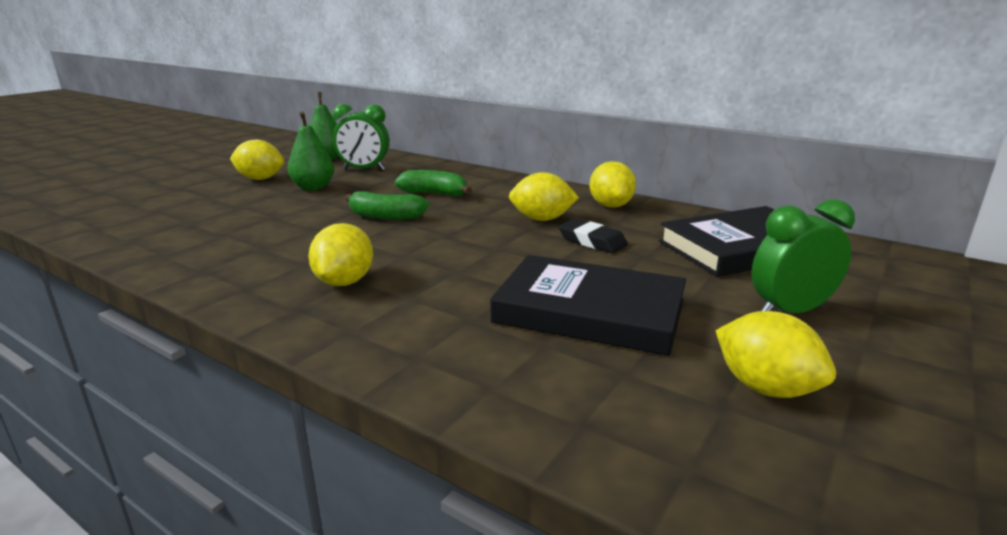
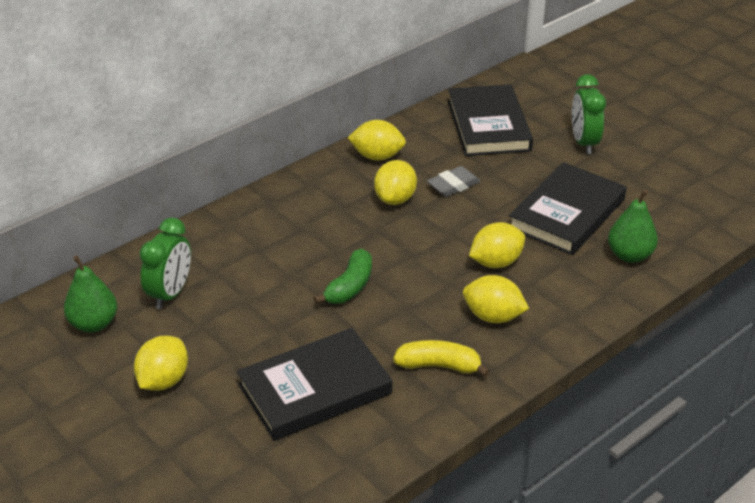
camera: 75 degrees left, 15 degrees up
green pear [287,112,334,190] -> green pear moved to [608,190,658,263]
green banana [395,170,472,196] -> none
black eraser [559,219,628,253] -> grey eraser [427,166,481,197]
yellow lemon [715,311,836,398] -> yellow lemon moved to [469,222,525,268]
none -> black book [237,328,392,441]
none -> yellow banana [393,340,490,377]

